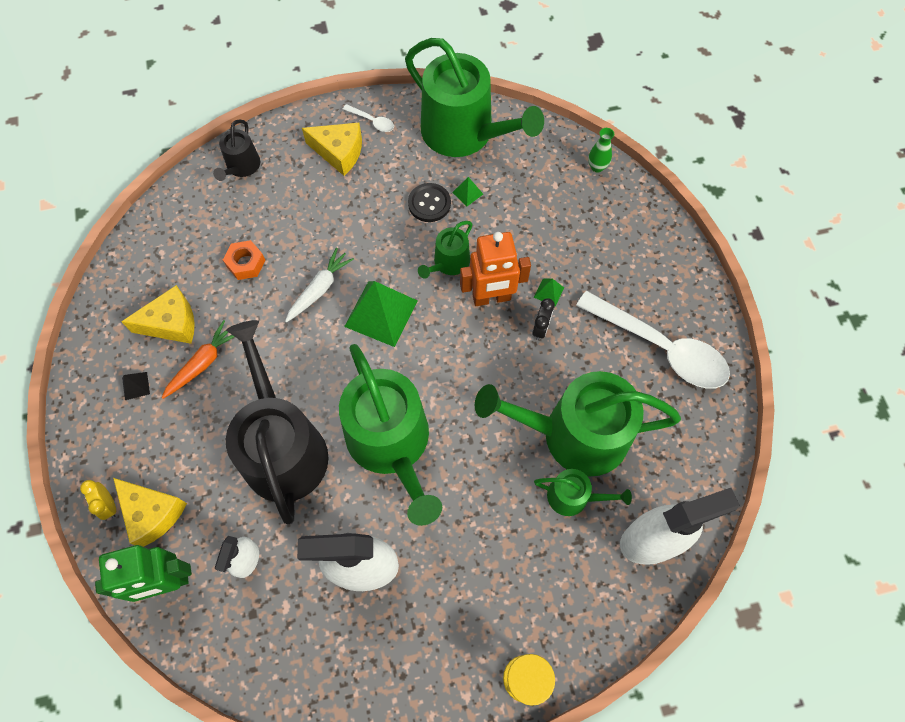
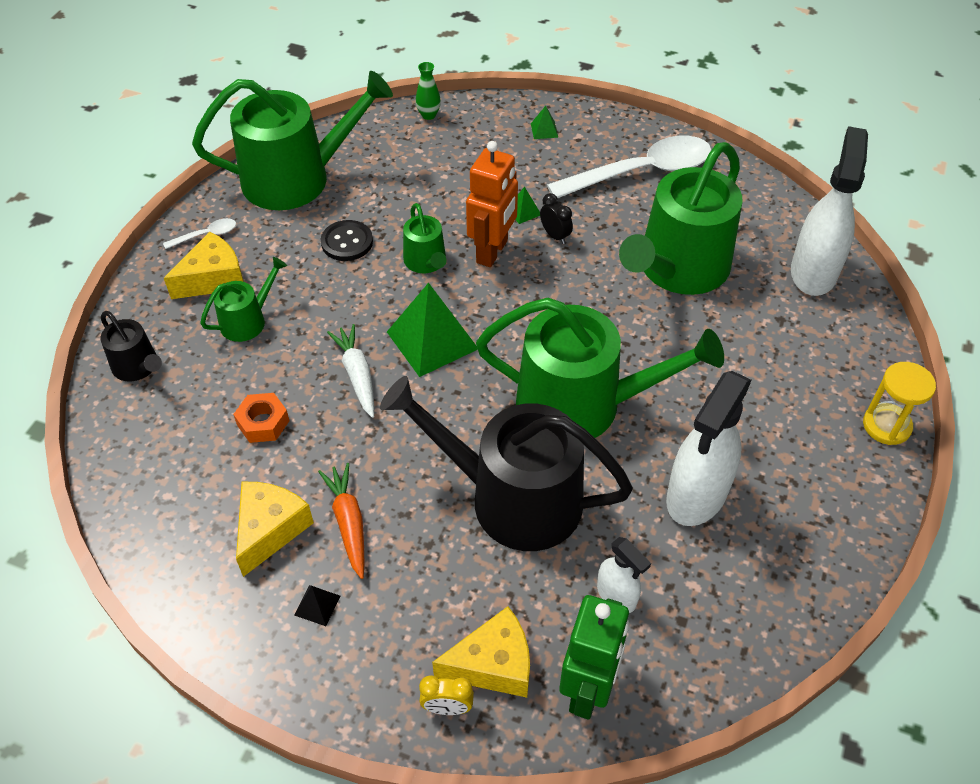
camera: 55 degrees left, 15 degrees down
green pyramid [452,177,483,206] -> green pyramid moved to [531,106,558,139]
green watering can [534,469,632,516] -> green watering can moved to [200,257,287,342]

